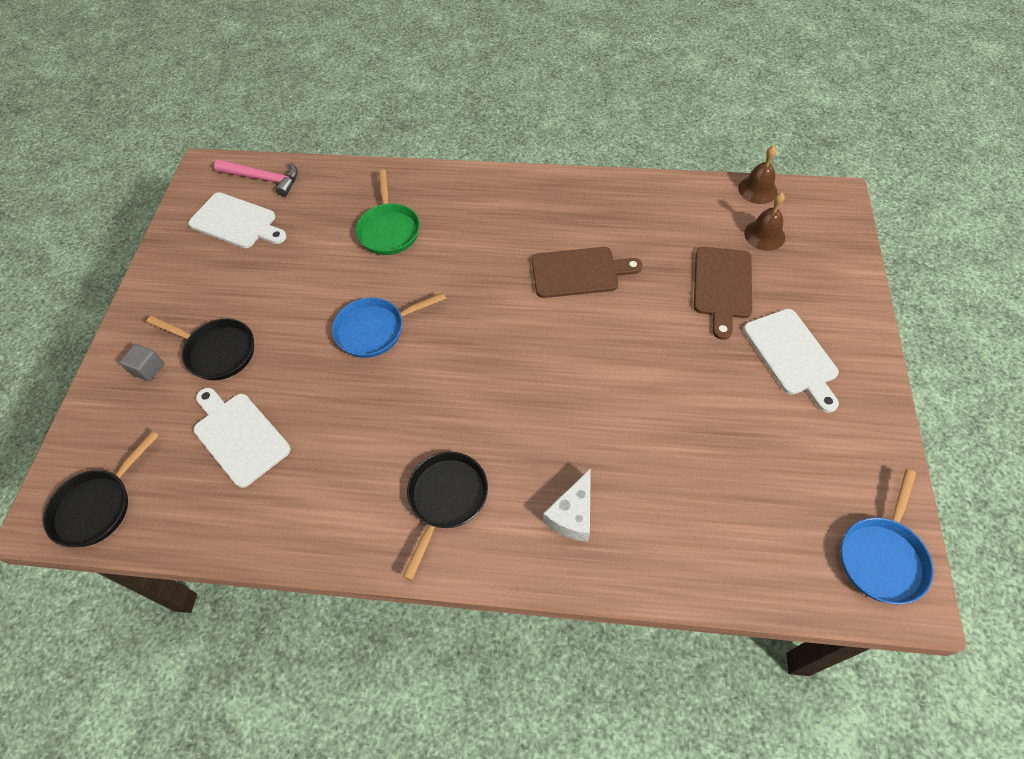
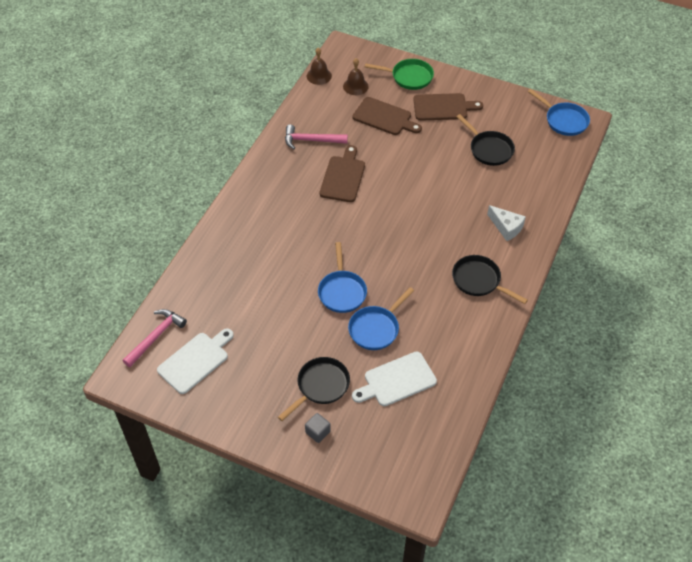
camera: 75 degrees left, 5 degrees down
black pan [43,431,159,547] -> black pan moved to [456,114,515,166]
green pan [356,170,420,255] -> green pan moved to [365,59,434,90]
white cutting board [743,309,839,413] -> brown cutting board [413,93,483,121]
none -> pink hammer [285,125,348,149]
none -> blue pan [348,287,414,350]

